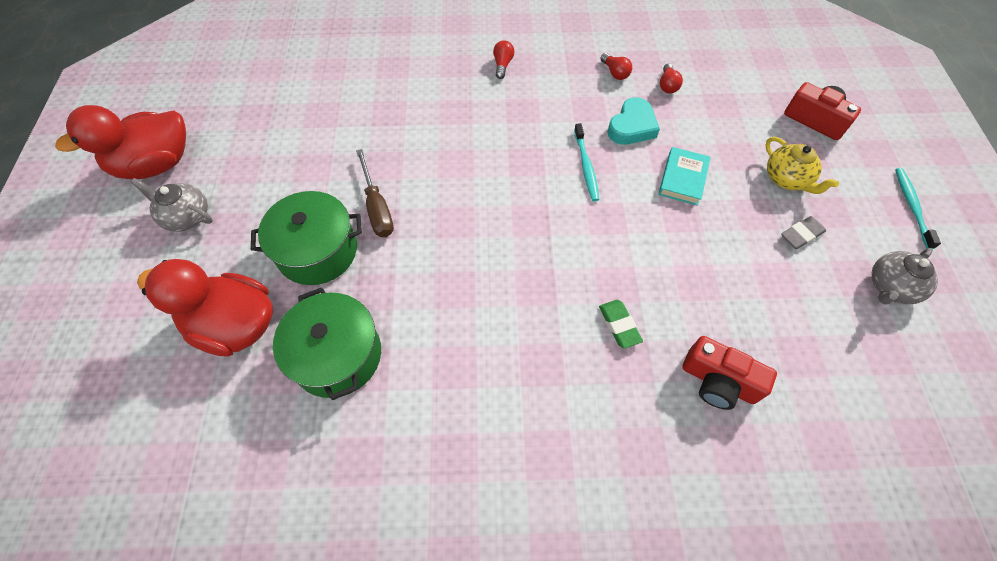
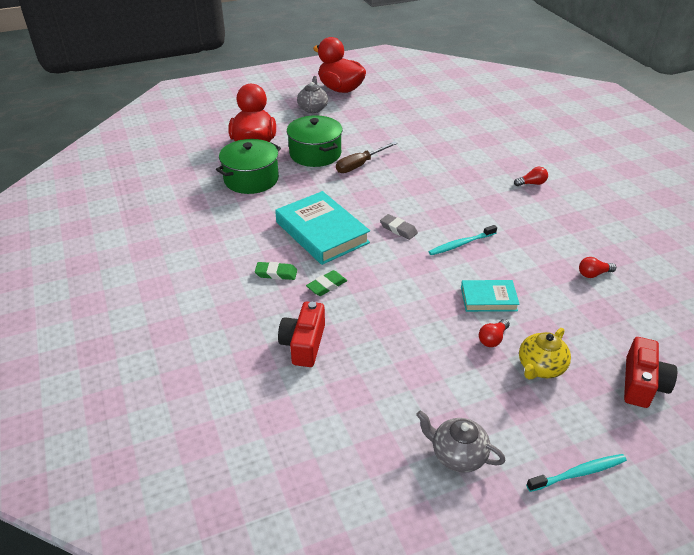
camera: 70 degrees right, 20 degrees down
red light bulb [600,53,632,80] -> red light bulb moved to [479,319,510,347]
turquoise heart [607,97,660,145] -> none
grey eraser [781,216,826,249] -> grey eraser moved to [380,214,418,240]
none -> green eraser [255,262,297,280]
none -> turquoise book [275,191,370,265]

